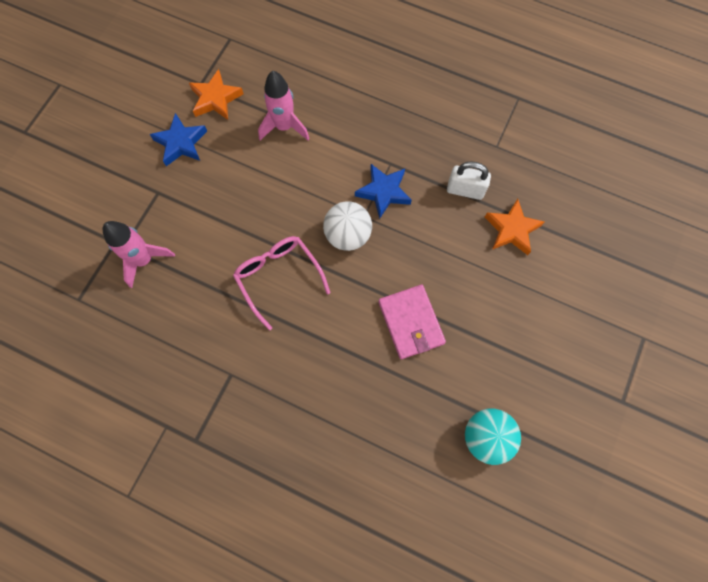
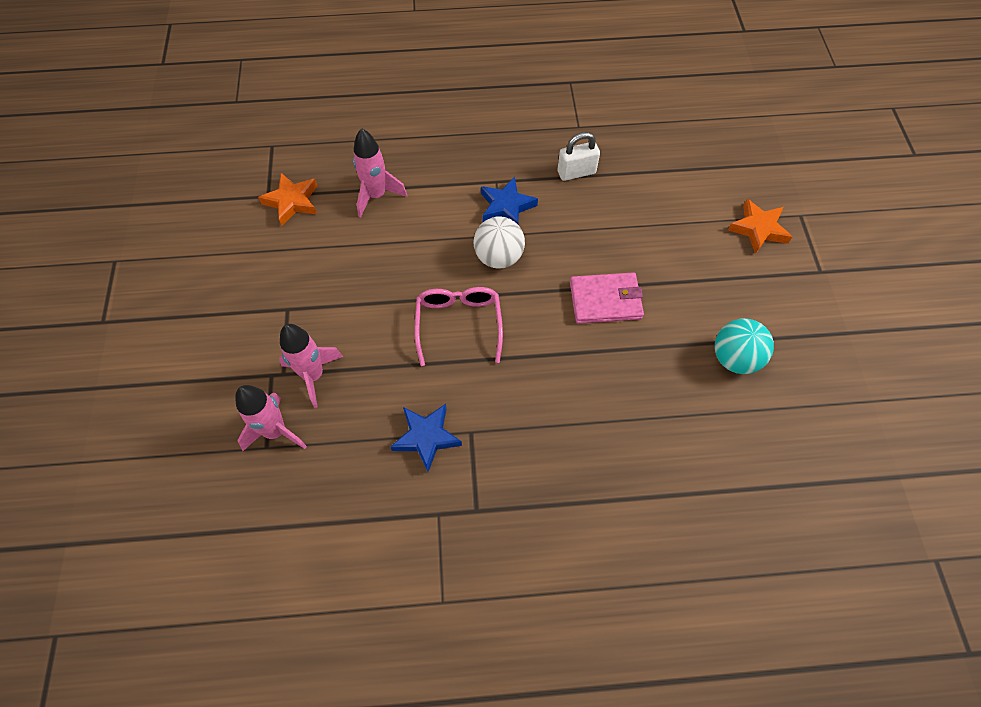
camera: 30 degrees left, 10 degrees down
blue star [150,113,207,166] -> blue star moved to [391,404,462,472]
pink glasses [233,236,331,330] -> pink glasses turned 60 degrees clockwise [415,287,503,366]
pink wallet [378,285,446,359] -> pink wallet turned 45 degrees counterclockwise [570,272,644,324]
orange star [485,199,544,255] -> orange star moved to [728,199,792,254]
none -> pink rocket [235,385,307,451]

